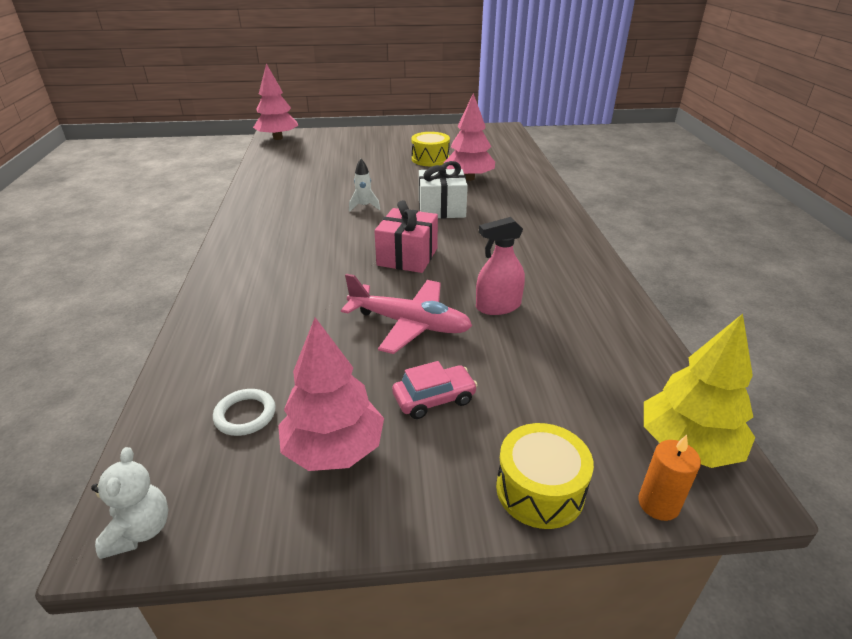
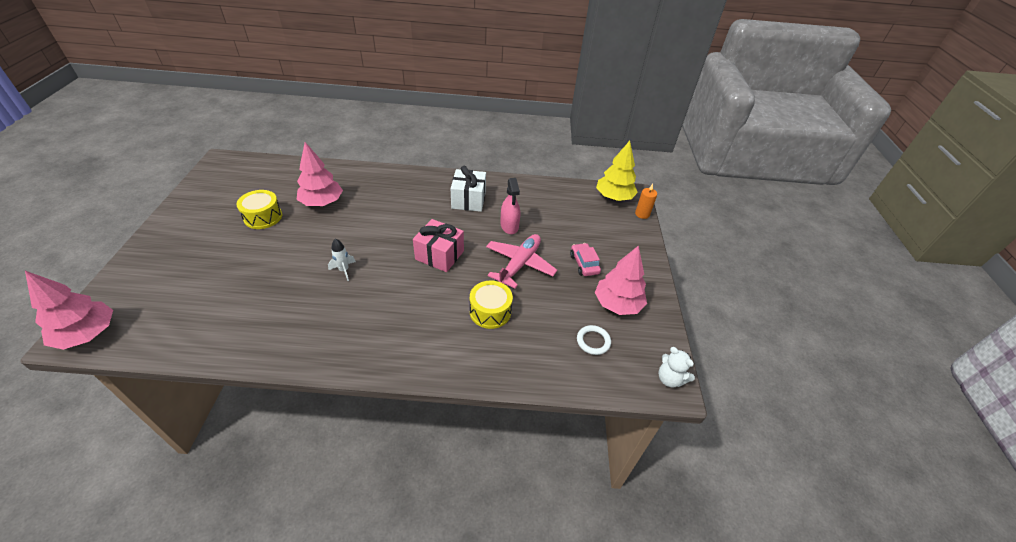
camera: 85 degrees left, 10 degrees up
white teddy bear [91,447,169,559] -> white teddy bear turned 135 degrees counterclockwise [658,347,695,388]
white gift [419,161,468,218] -> white gift moved to [451,166,486,212]
yellow drum [496,423,594,529] -> yellow drum moved to [470,281,513,329]

